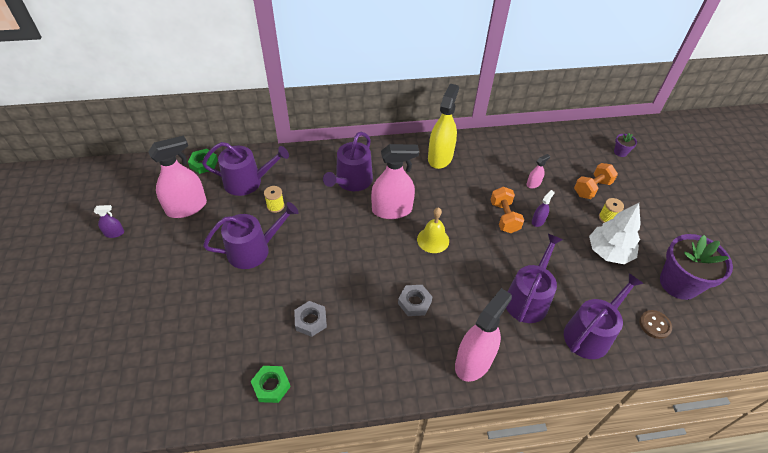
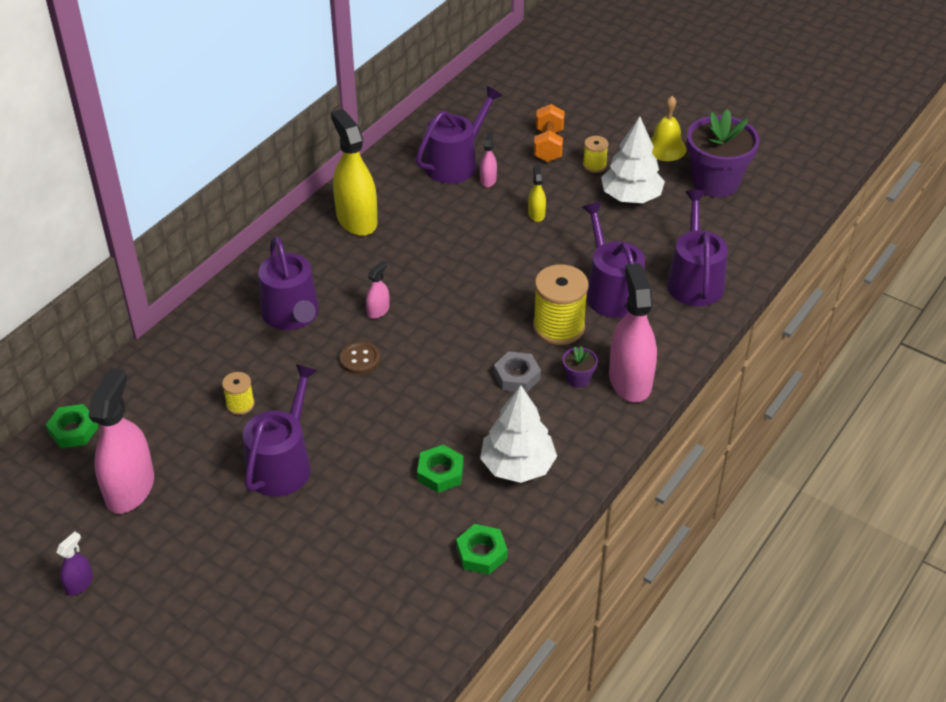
camera: 45 degrees left, 5 degrees down
purple watering can [202,142,289,196] -> purple watering can moved to [416,86,503,184]
grey nut [294,301,327,337] -> green nut [417,445,464,493]
pink spray bottle [371,144,419,219] -> pink spray bottle [366,261,389,319], size x0.45
yellow bell [417,208,449,253] -> yellow bell moved to [650,96,686,161]
orange dumbbell [491,187,524,233] -> none
purple spray bottle [532,190,555,227] -> yellow spray bottle [528,165,546,222]
purple flower pot [614,133,637,157] -> purple flower pot moved to [562,346,598,388]
brown button [639,310,672,339] -> brown button moved to [340,341,380,374]
none -> white tree [480,385,557,483]
none -> yellow spool [533,264,589,345]

